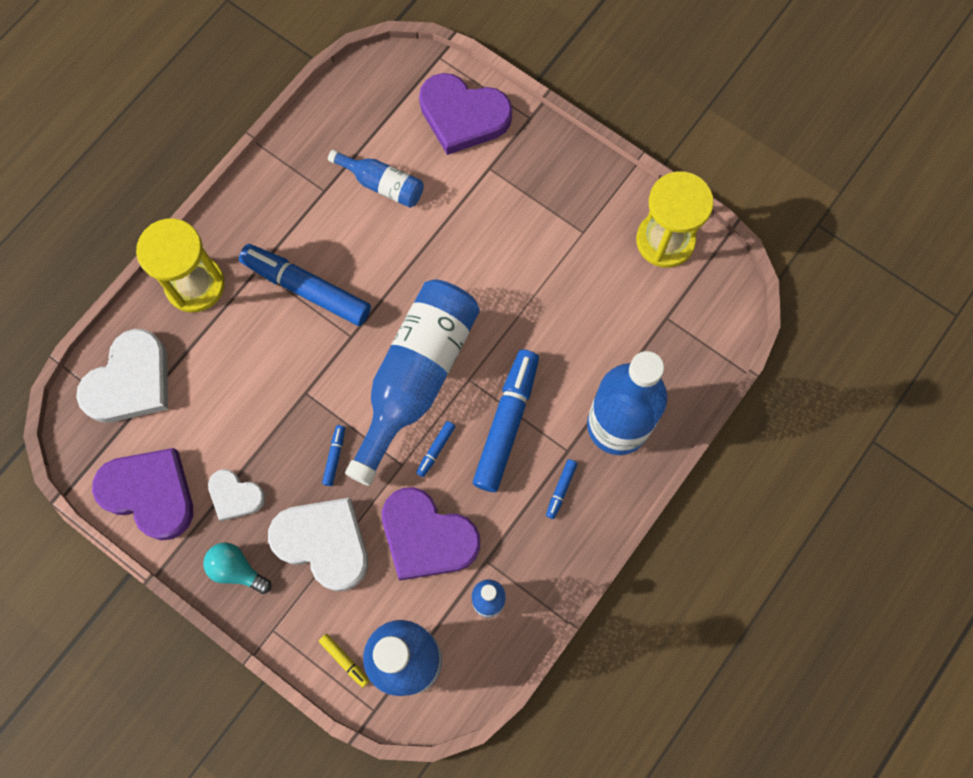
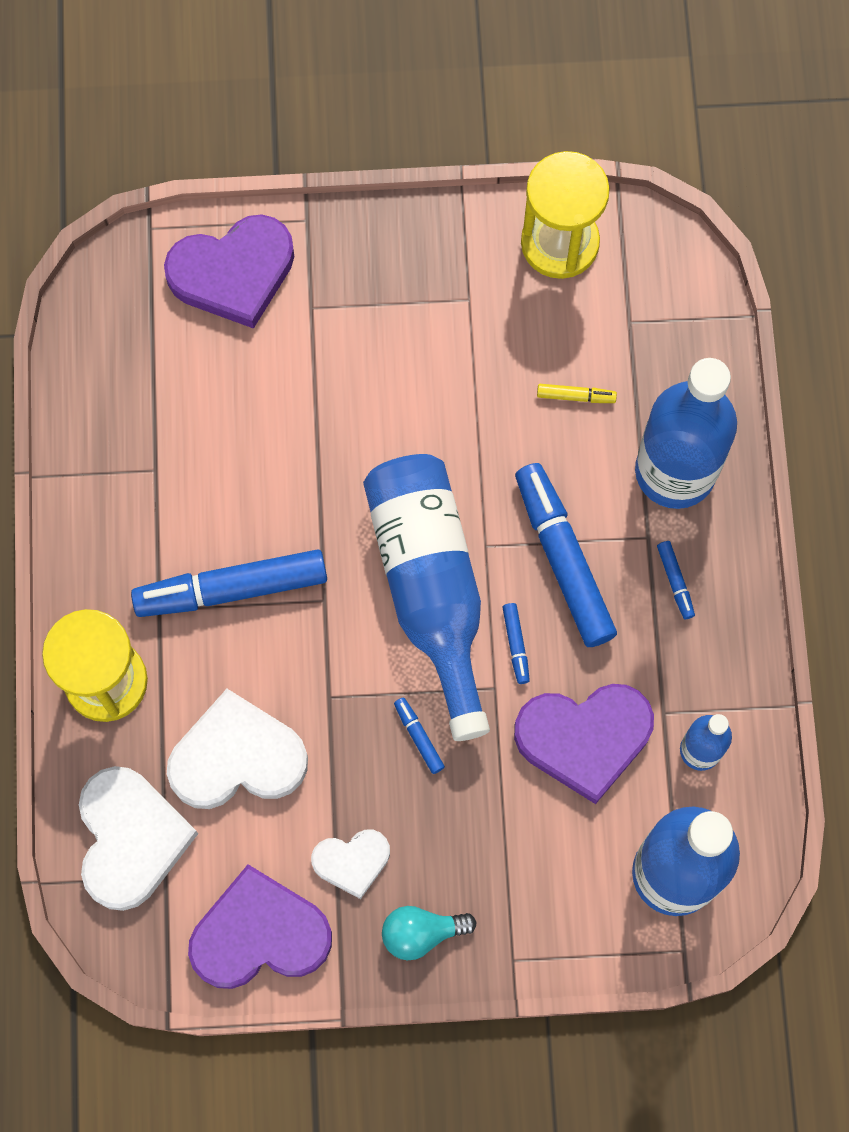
camera: 40 degrees left, 0 degrees up
white heart [268,498,368,591] -> white heart moved to [167,689,308,809]
yellow marker [319,634,369,687] -> yellow marker moved to [537,384,617,403]
blue bottle [328,149,424,208] -> none

